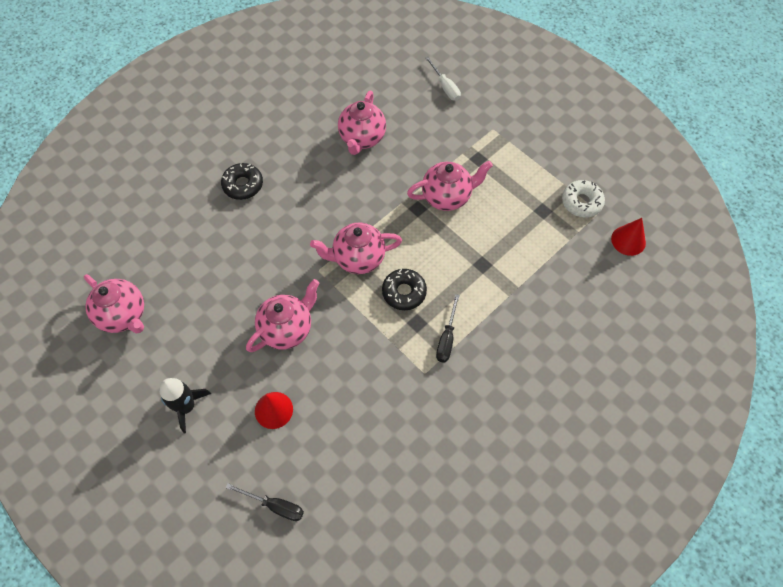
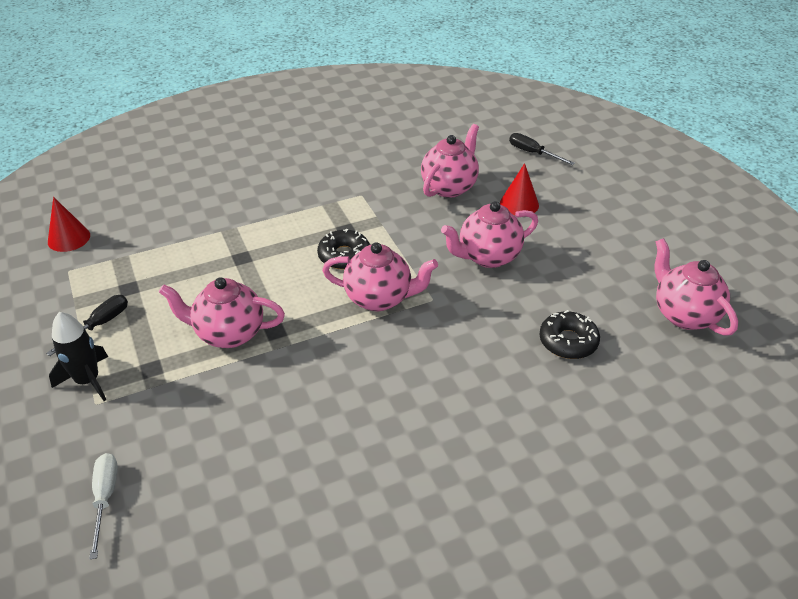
camera: 160 degrees left, 20 degrees down
black rocket [160,378,211,433] -> black rocket moved to [49,312,108,401]
black donut [221,163,263,200] -> black donut moved to [539,310,600,359]
pink teapot [338,91,386,155] -> pink teapot moved to [421,124,479,198]
black screwdriver [436,294,460,362] -> black screwdriver moved to [46,295,128,356]
white donut [562,180,605,218] -> none

